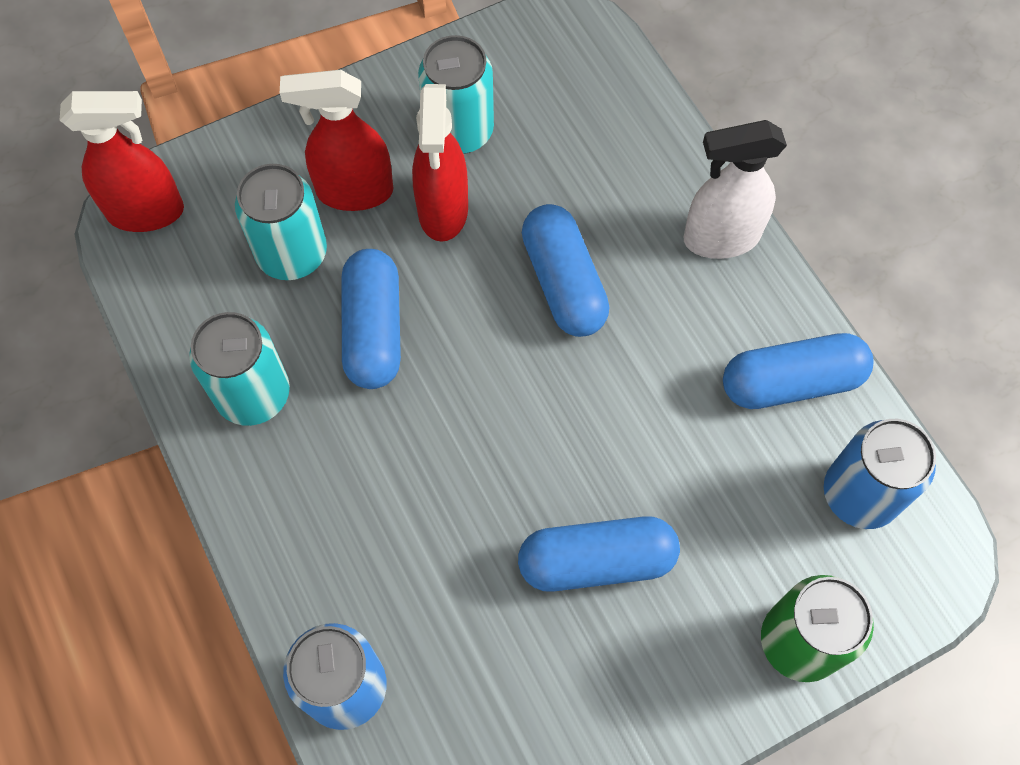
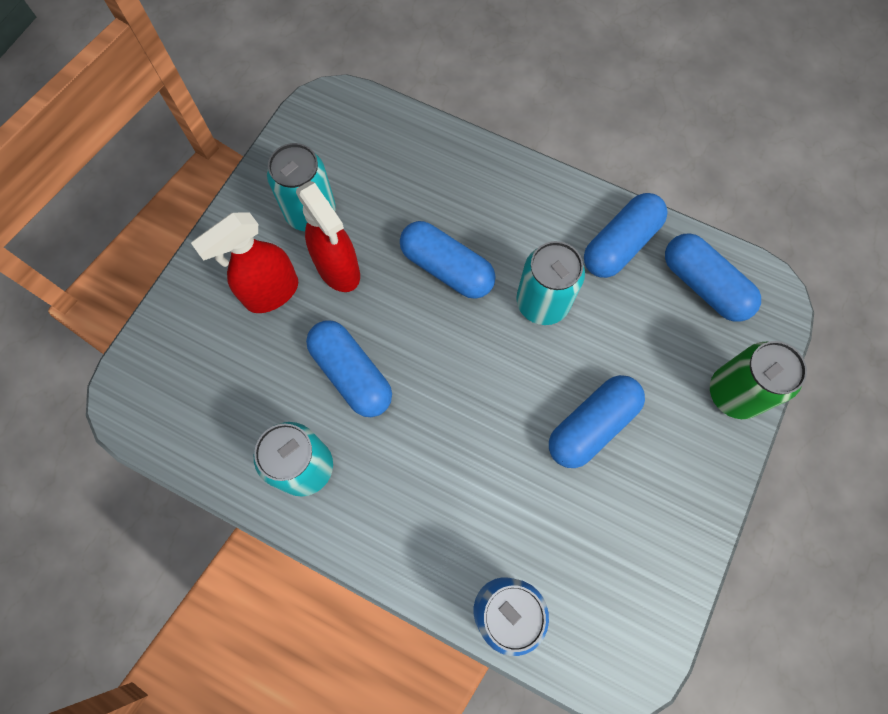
camera: 35 degrees left, 5 degrees up
red spray bottle [60,91,184,232] -> none
turquoise can [235,164,327,280] -> turquoise can moved to [516,241,585,325]
white spray bottle [684,120,787,259] -> none
blue can [824,419,936,529] -> blue capsule [665,233,761,322]

